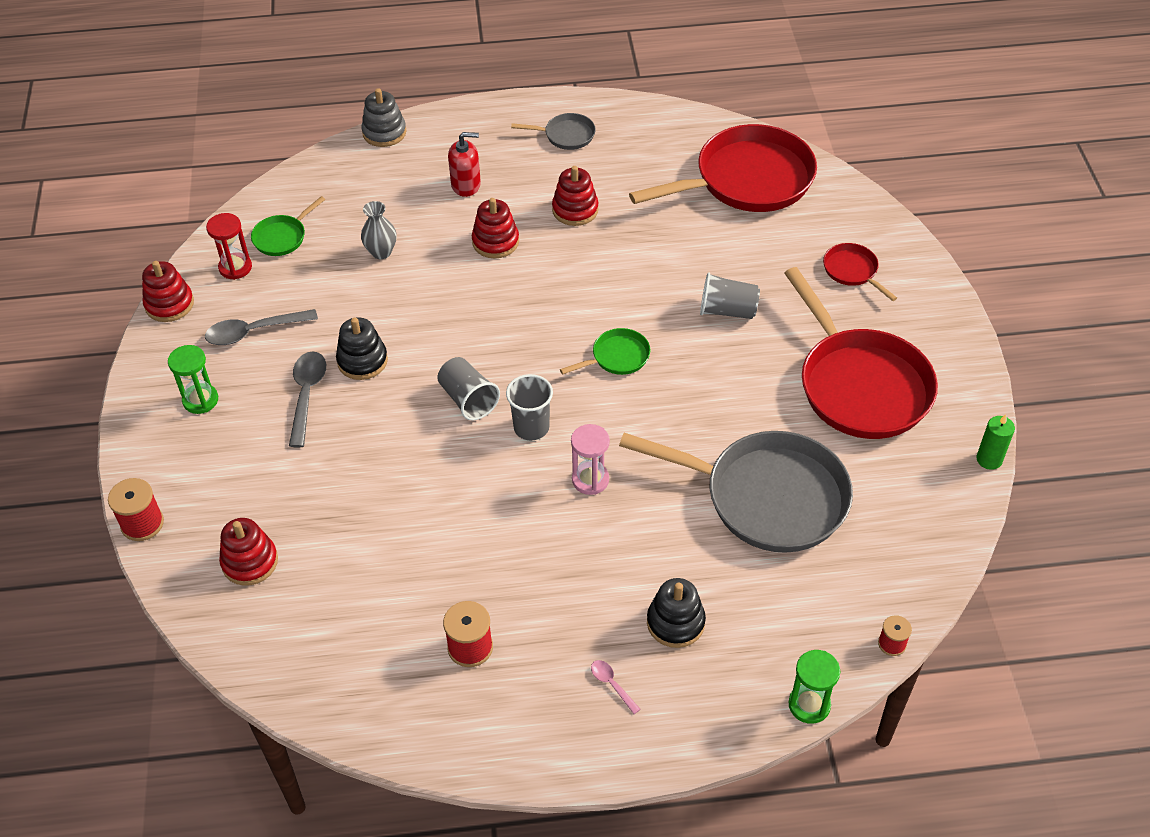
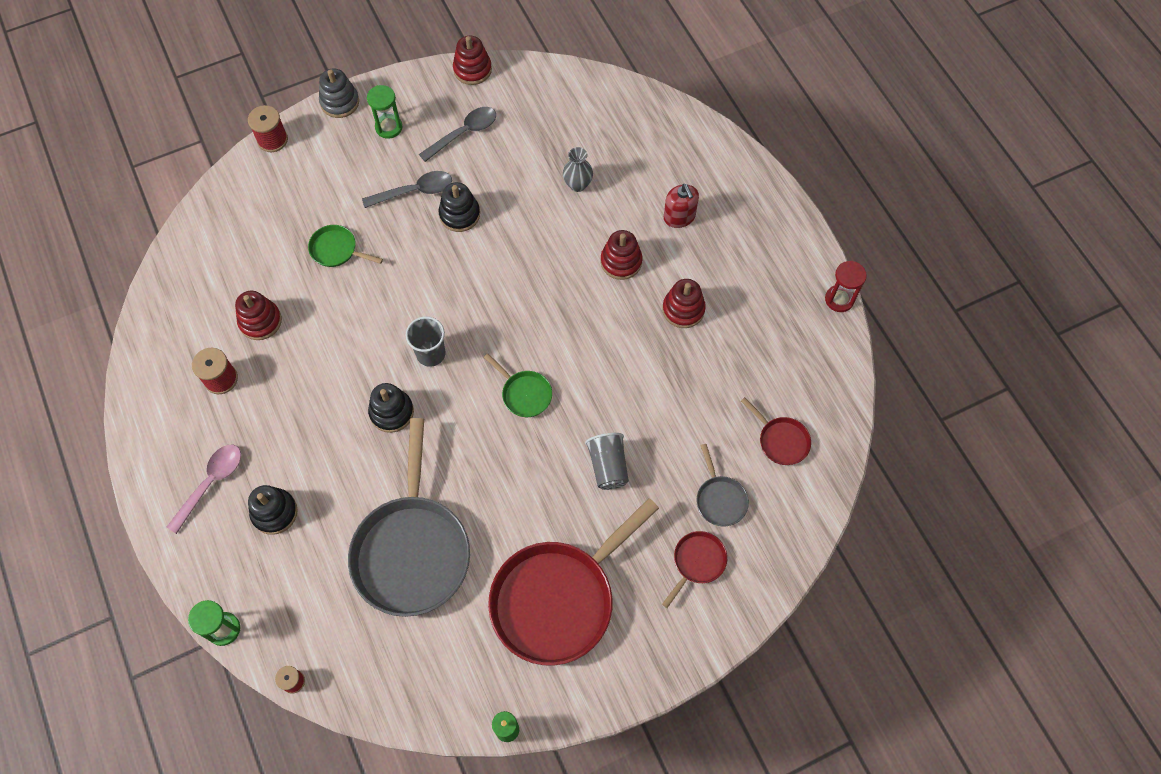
camera: 70 degrees right, 15 degrees up
grey spoon [205,309,318,345] -> grey spoon turned 90 degrees clockwise [419,107,496,162]
red hourglass [206,213,252,280] -> red hourglass moved to [825,261,867,312]
red stacking toy [219,518,278,586] -> red stacking toy moved to [235,291,282,340]
green pan [251,196,325,256] -> green pan moved to [308,225,383,267]
grey stacking toy [361,88,406,147] -> grey stacking toy moved to [319,69,359,118]
grey cup [437,357,500,420] -> none
grey pan [511,113,596,150] -> grey pan moved to [696,444,749,526]
pink hourglass [571,424,610,495] -> black stacking toy [368,383,414,433]
pink spoon [591,660,641,714] -> pink spoon [167,445,241,534], size x1.97
red pan [629,124,817,212] -> red pan [741,397,811,465], size x0.44

